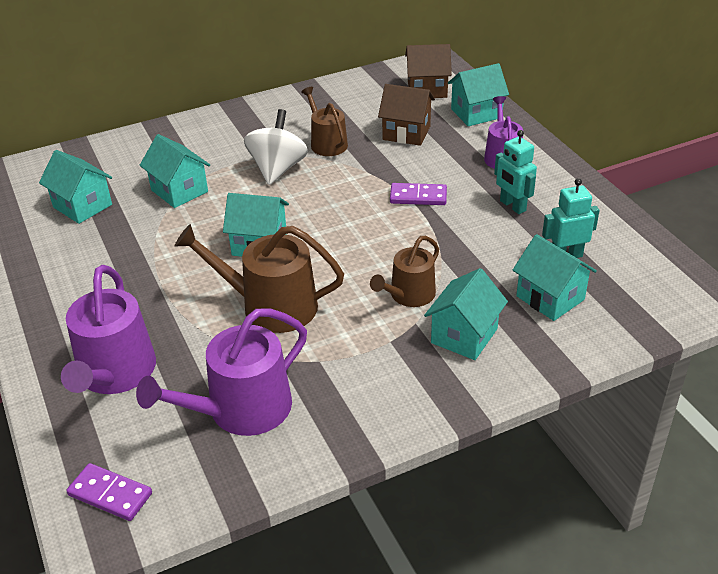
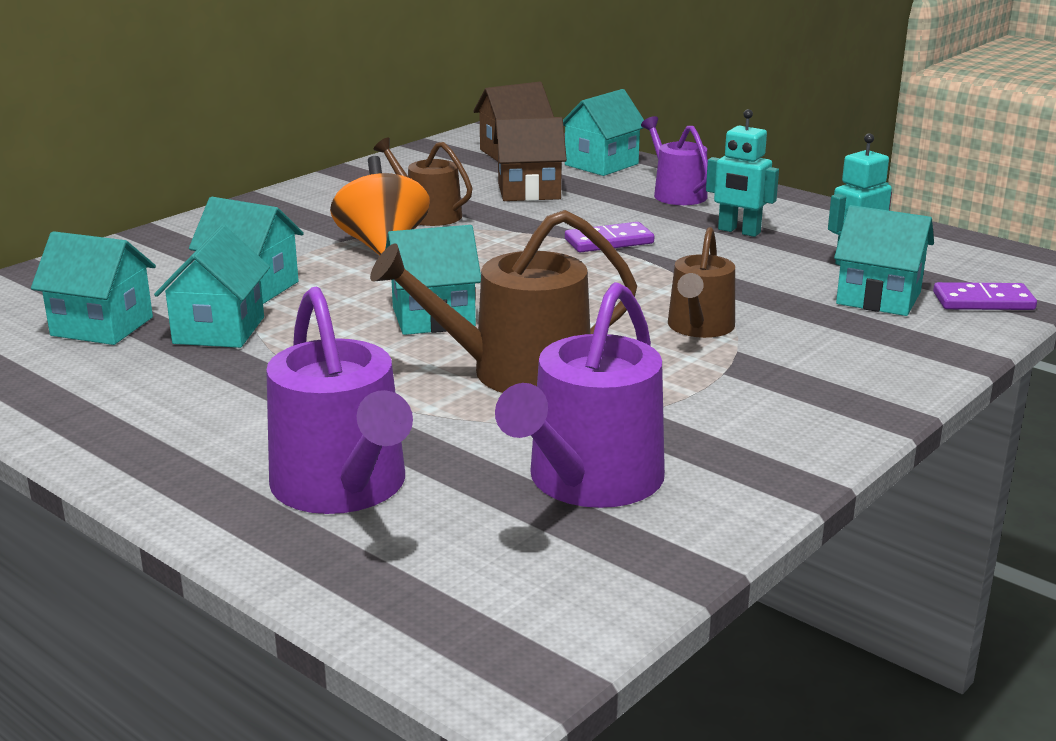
camera: 25 degrees left, 15 degrees down
purple domino [66,463,152,521] -> purple domino moved to [933,282,1037,310]
white spinning top [244,109,308,185] -> orange spinning top [330,156,430,256]
turquoise house [424,268,508,360] -> turquoise house moved to [154,225,270,348]

